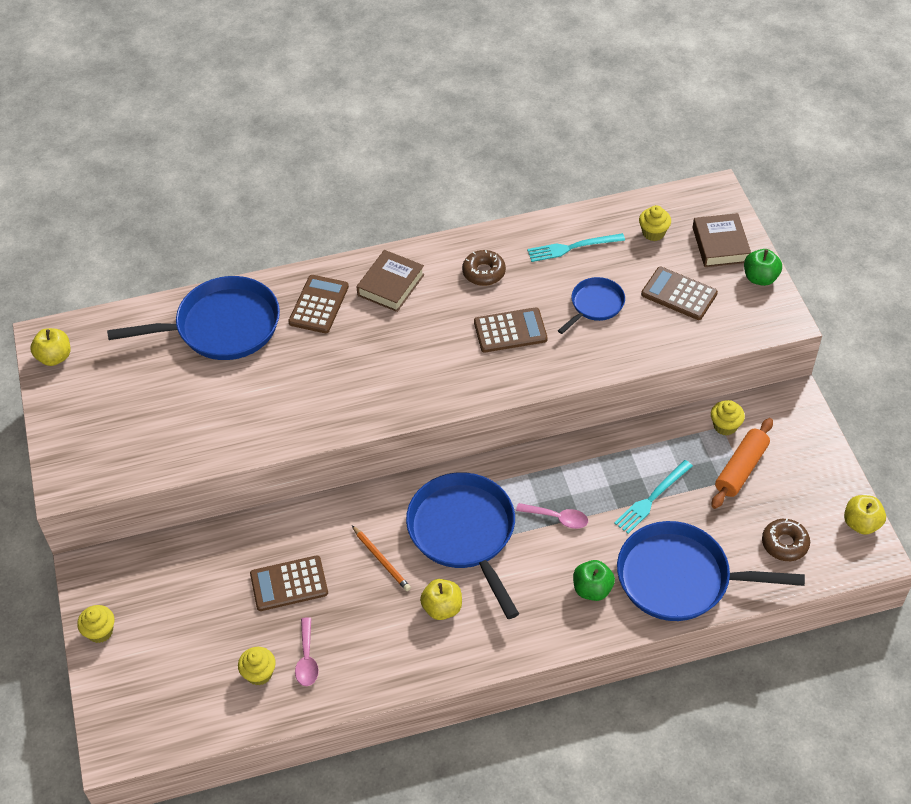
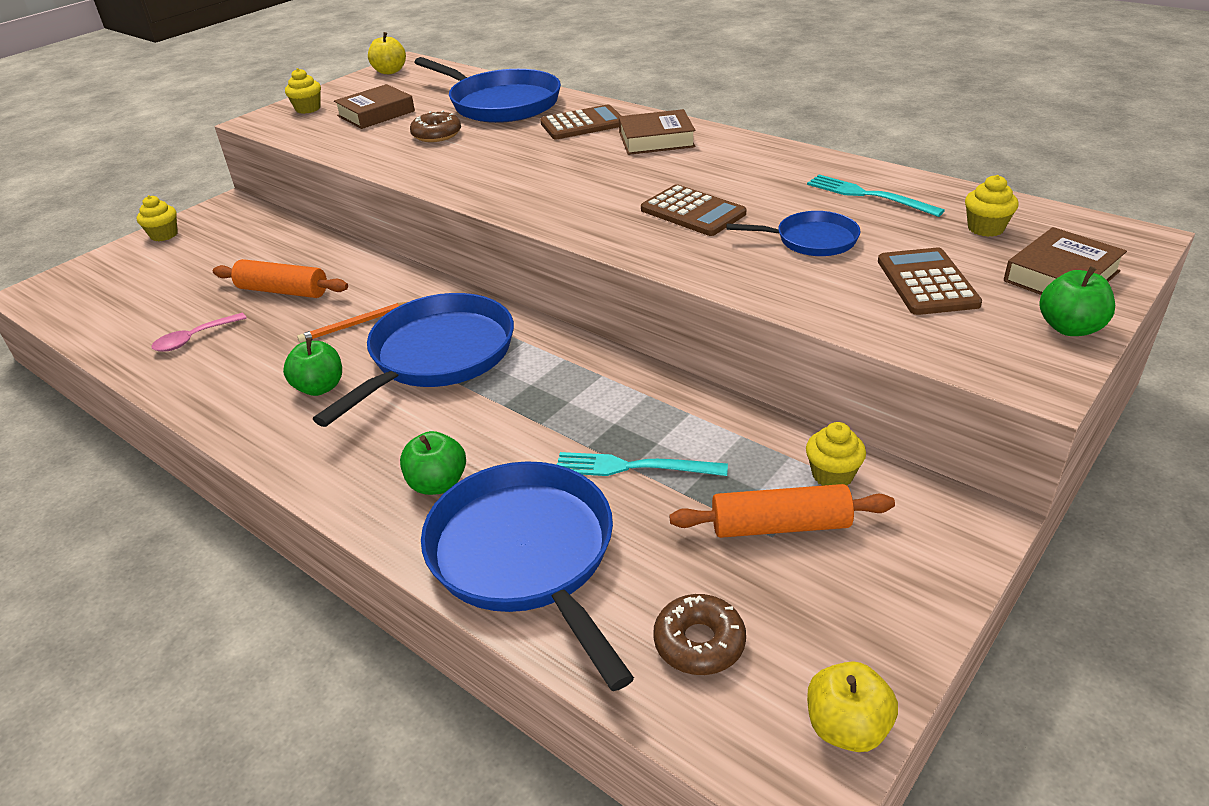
camera: 55 degrees right, 15 degrees down
yellow cupcake [238,647,276,686] -> yellow cupcake moved to [285,68,321,114]
brown calculator [250,555,328,611] -> orange rolling pin [213,259,348,298]
orange pencil [352,526,411,591] -> orange pencil turned 45 degrees clockwise [297,302,407,343]
yellow apple [420,579,462,620] -> green apple [283,338,342,396]
brown donut [462,250,506,286] -> brown donut moved to [410,110,461,142]
pink spoon [516,503,588,529] -> none
none -> brown book [334,84,415,129]

